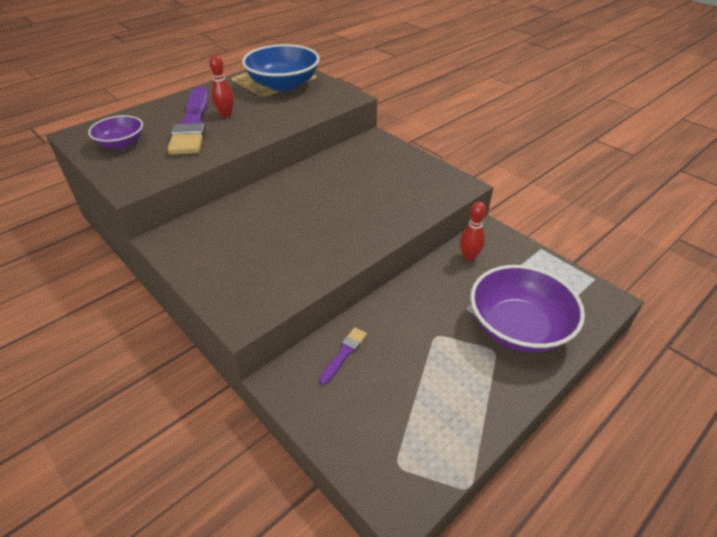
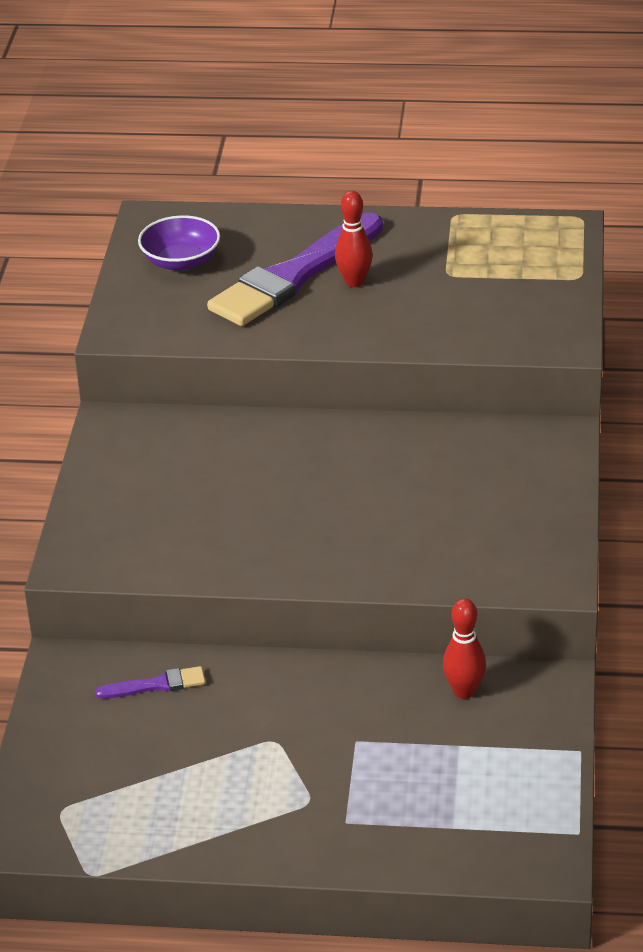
camera: 50 degrees right, 5 degrees down
blue bowl [242,44,320,91] -> none
purple bowl [470,265,585,352] -> none

